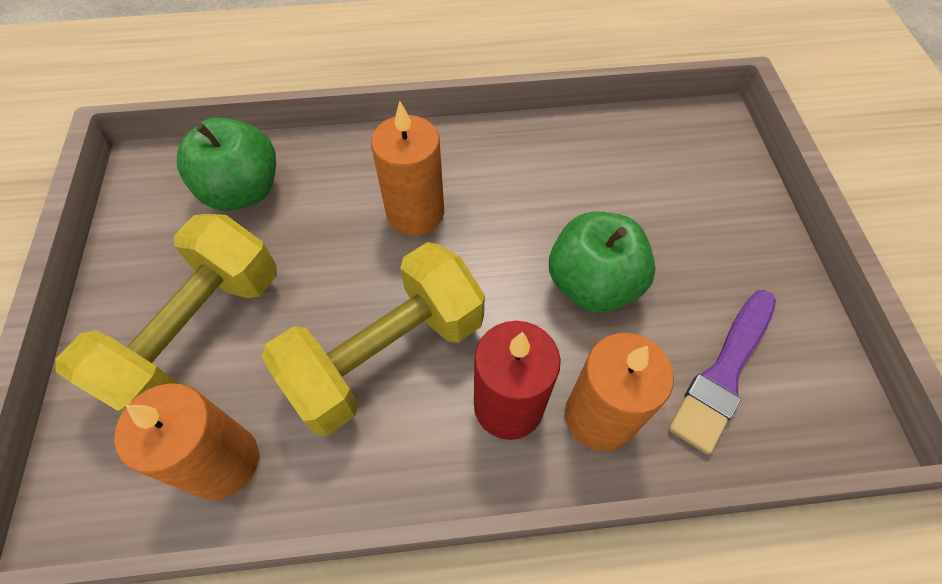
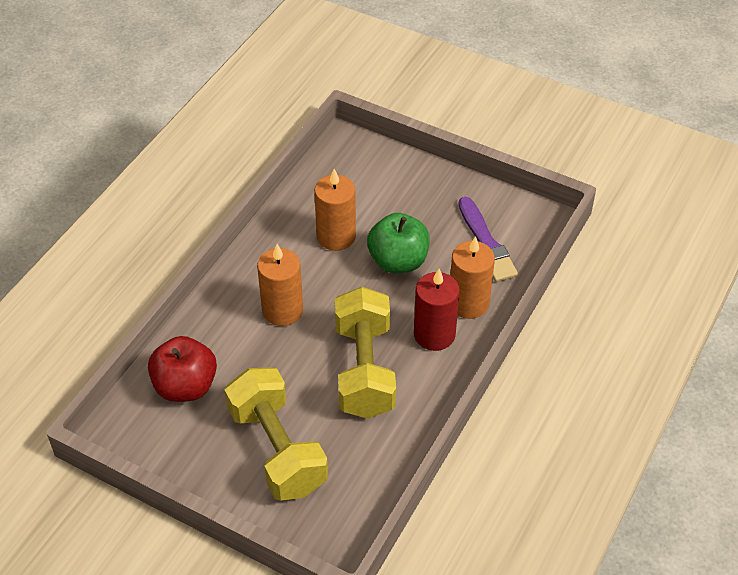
camera: 55 degrees left, 10 degrees down
orange candle [114,383,259,500] -> orange candle moved to [314,169,356,251]
green apple [177,117,276,211] -> red apple [148,336,217,402]

